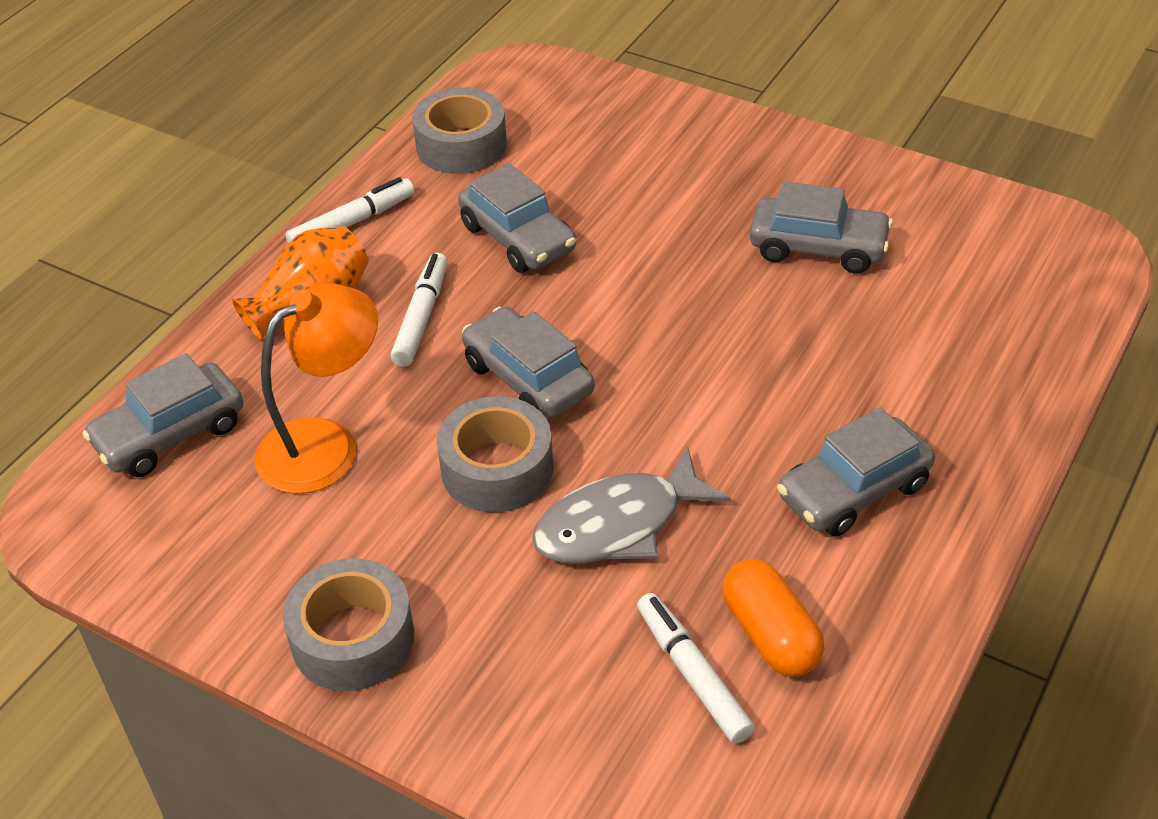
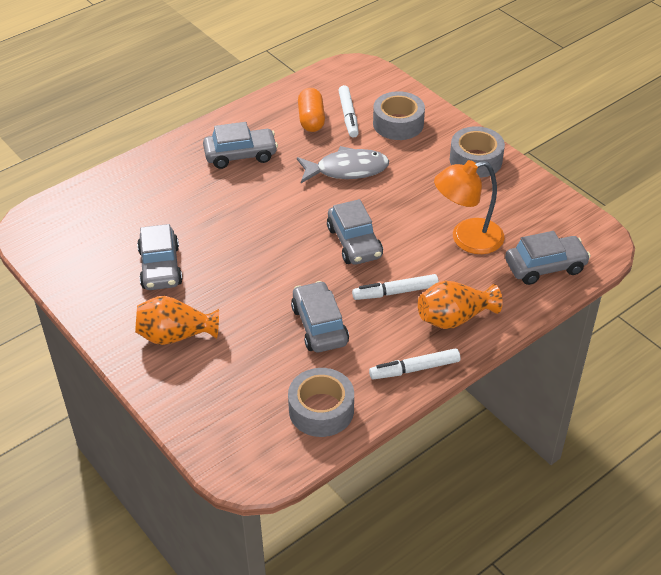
camera: 160 degrees left, 0 degrees up
white marker [390,253,448,367] -> white marker turned 45 degrees clockwise [352,274,439,300]
grey tape [437,396,553,512] -> grey tape moved to [373,91,425,140]
grey car [750,181,893,274] -> grey car turned 135 degrees counterclockwise [137,224,183,290]
none -> orange vase [135,296,219,345]

